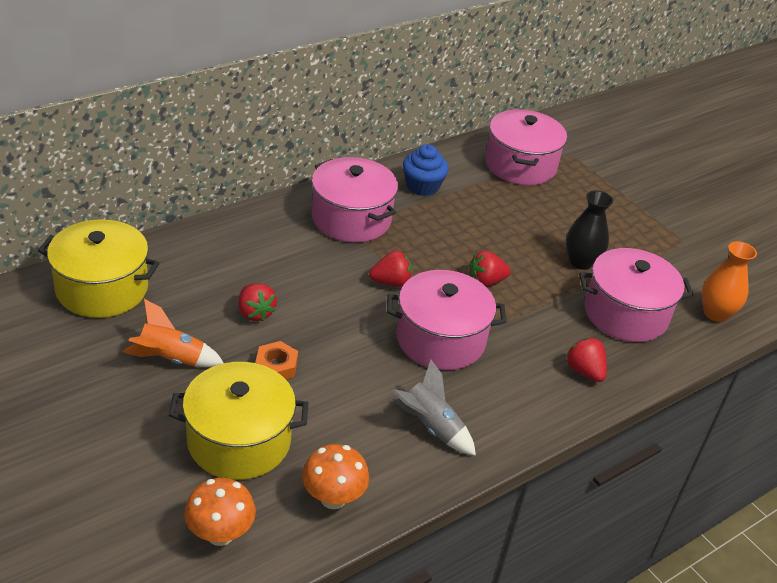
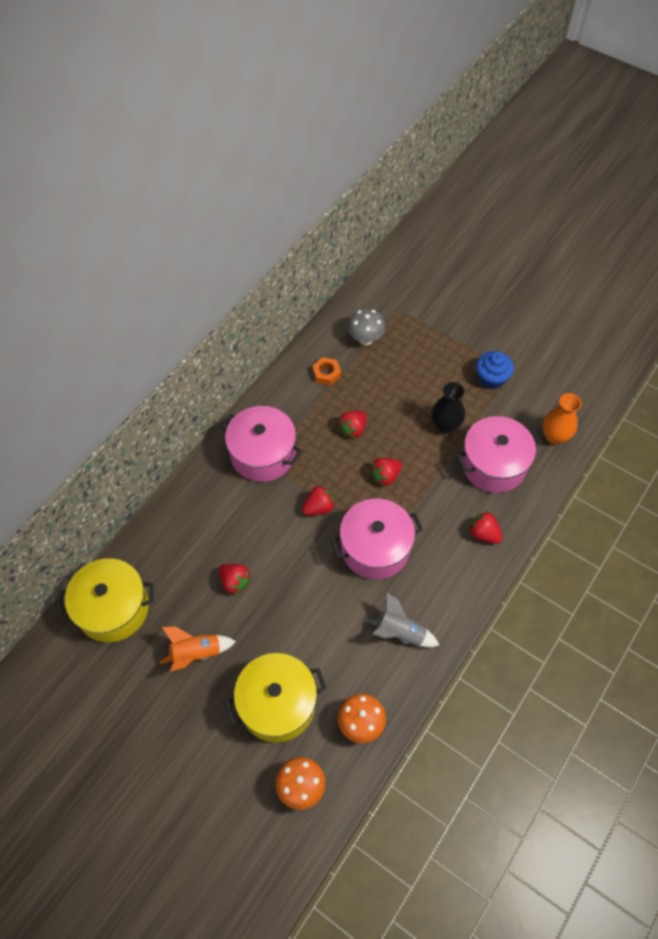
camera: 15 degrees left, 20 degrees up
orange nut [255,341,298,379] -> orange nut moved to [312,357,341,386]
blue cupcake [403,144,449,196] -> blue cupcake moved to [476,351,514,389]
pink pot [485,109,567,185] -> grey mushroom [348,309,385,345]
none -> red strawberry [338,411,367,438]

